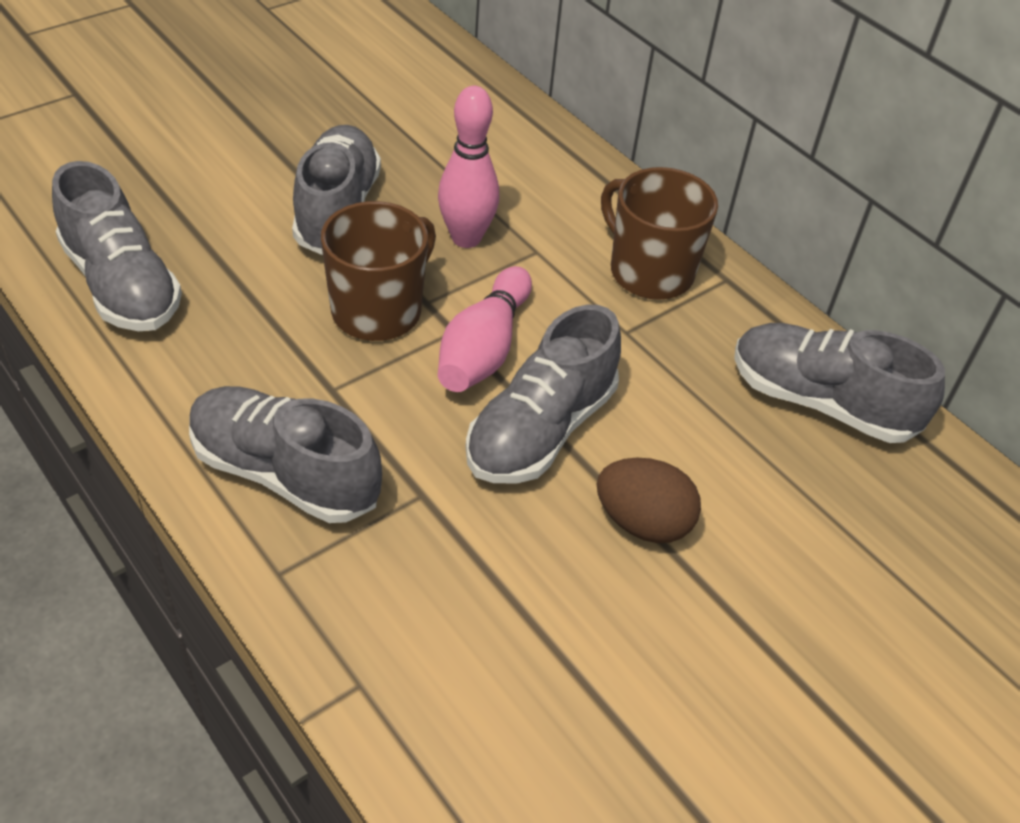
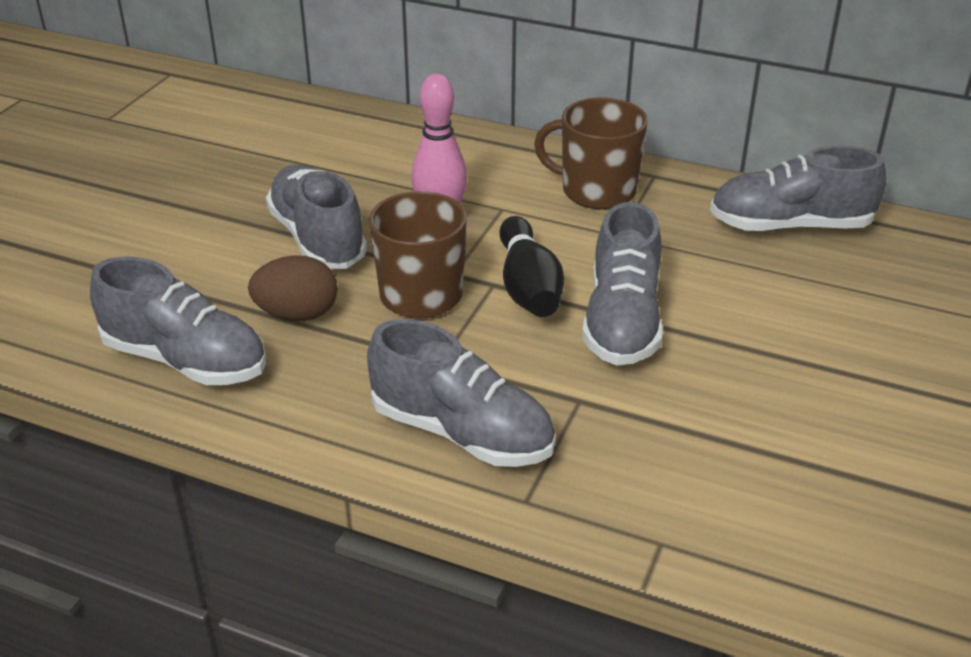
camera: 25 degrees left, 10 degrees down
grey shoe [189,386,382,523] -> grey shoe turned 150 degrees counterclockwise [367,319,555,467]
pink bowling pin [438,266,532,392] -> black bowling pin [500,216,564,317]
brown egg [597,457,701,543] -> brown egg moved to [248,255,338,321]

